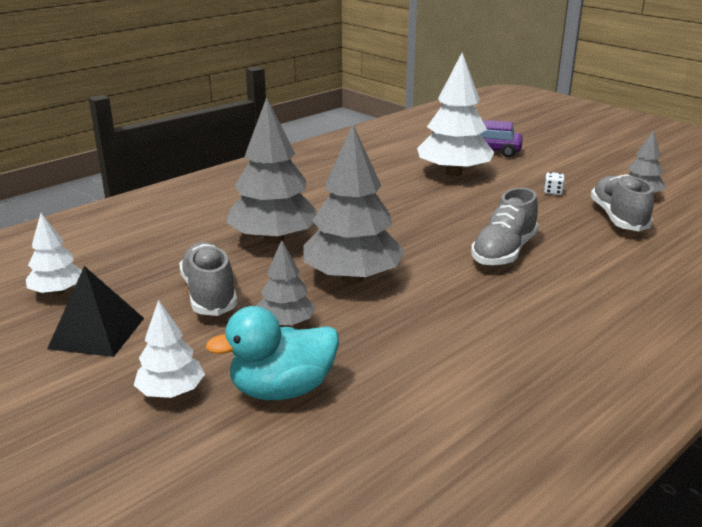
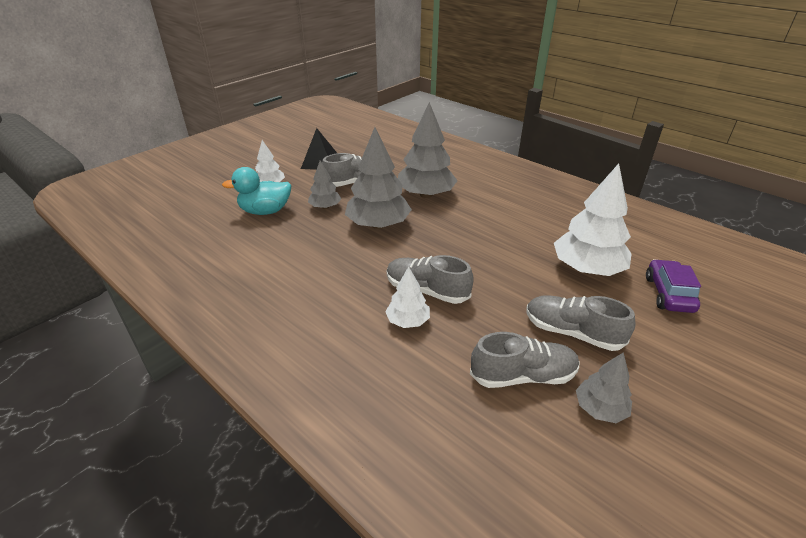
camera: 85 degrees right, 10 degrees up
white tree [26,213,82,295] -> white tree moved to [385,266,430,328]
turquoise duck [206,306,339,400] -> turquoise duck turned 75 degrees counterclockwise [222,167,292,215]
white dice [544,172,565,195] -> grey shoe [526,295,635,351]

